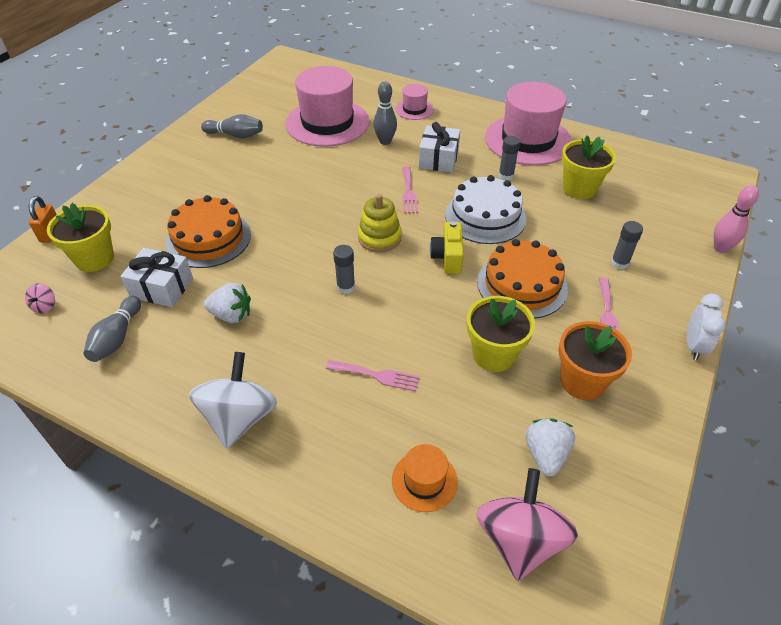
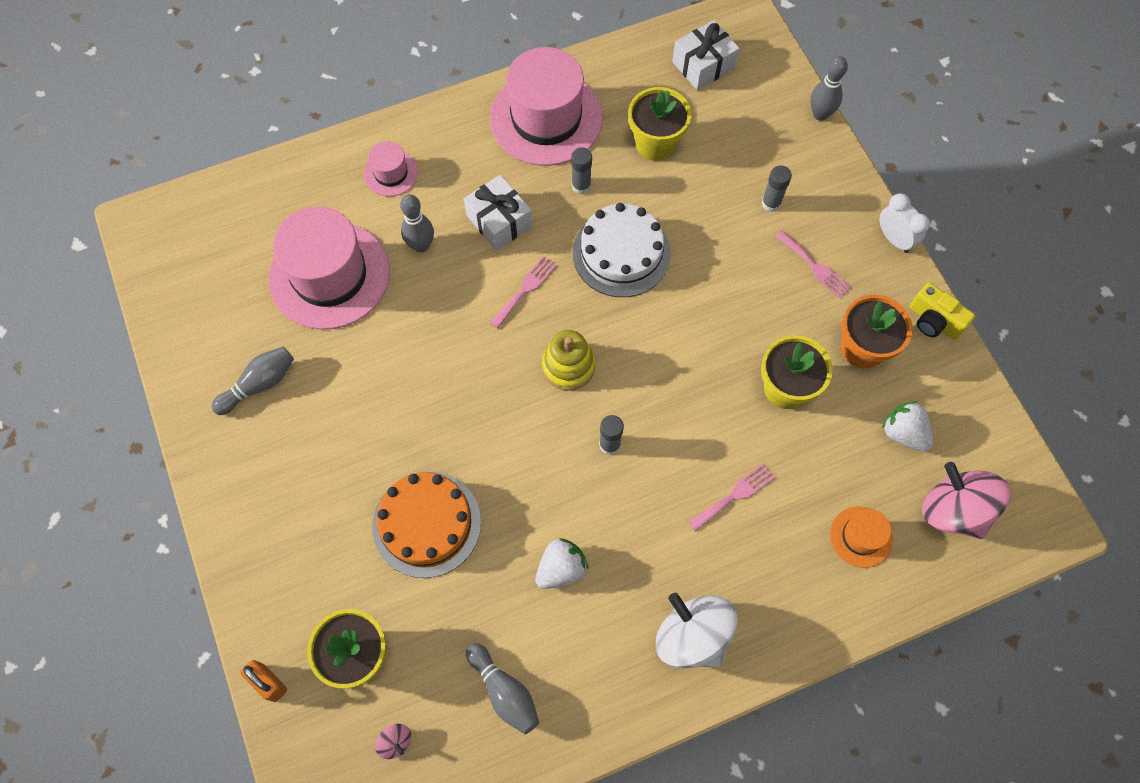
camera: 50 degrees left, 20 degrees up
white gift [120,248,193,307] -> white gift moved to [672,20,740,90]
pink fork [402,166,418,213] -> pink fork turned 90 degrees counterclockwise [490,256,557,329]
yellow camera [430,221,464,274] -> yellow camera moved to [910,282,975,340]
orange cake [477,239,568,319] -> none
pink bowling pin [714,185,759,253] -> grey bowling pin [810,56,848,121]

